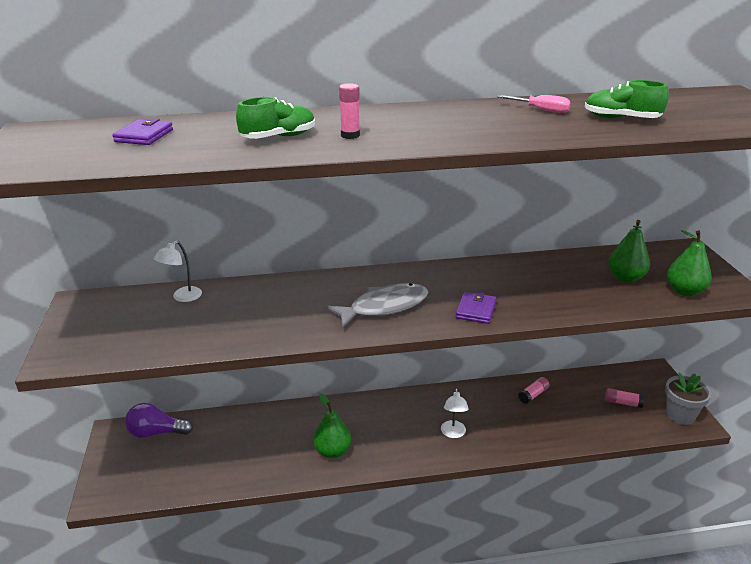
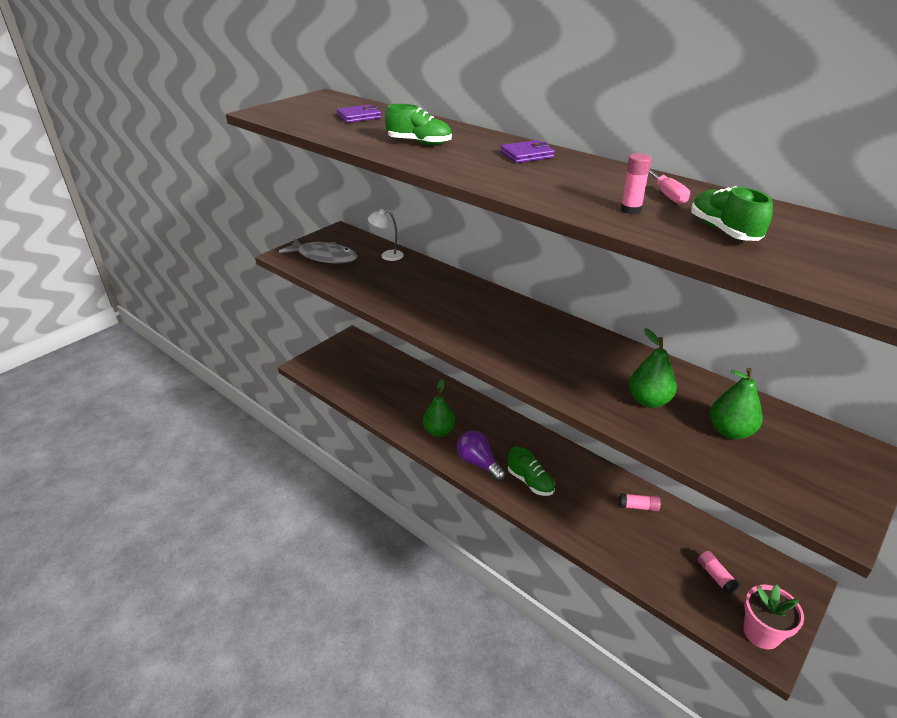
camera: 50 degrees right, 5 degrees up
purple light bulb [125,403,193,438] -> purple light bulb moved to [457,431,506,482]
grey fish [326,283,428,328] -> grey fish moved to [279,239,358,264]
pink glue stick [339,83,360,139] -> pink glue stick moved to [620,153,652,214]
white lamp [441,388,469,438] -> green shoe [508,446,555,496]
purple wallet [455,292,497,324] -> purple wallet moved to [500,140,555,163]
grey flower pot [665,373,711,425] -> pink flower pot [743,585,804,649]
green pear [667,230,712,296] -> green pear moved to [629,328,677,408]

